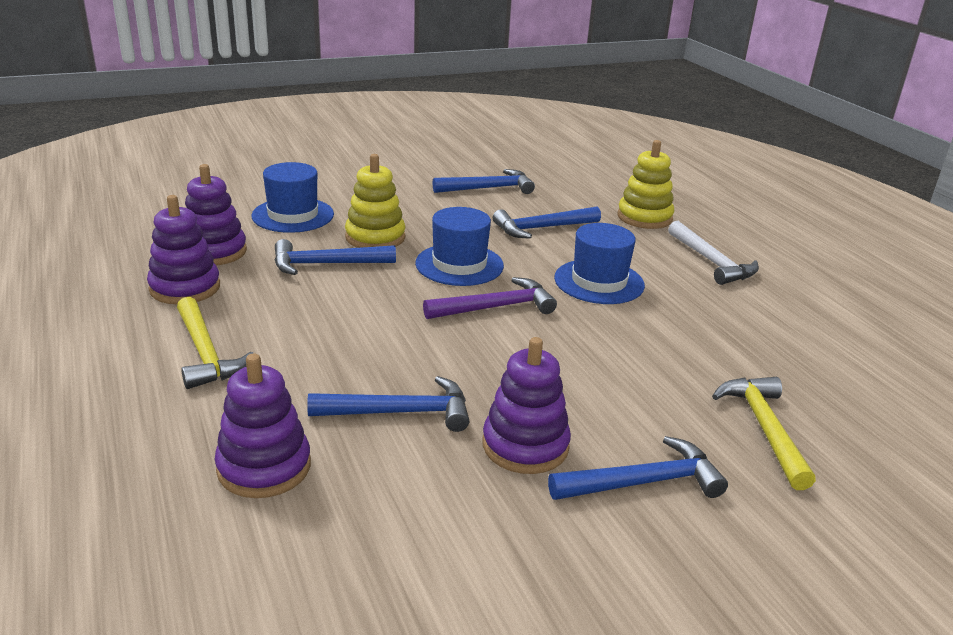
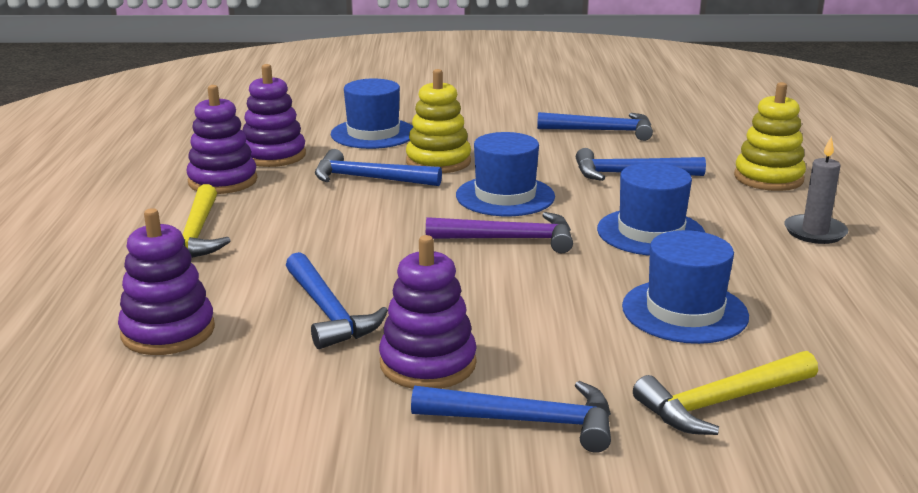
camera: 25 degrees right, 5 degrees down
blue hammer [307,376,469,432] -> blue hammer turned 45 degrees clockwise [286,252,388,349]
white hammer [668,221,759,285] -> grey candle [784,136,848,244]
yellow hammer [712,377,816,490] -> yellow hammer turned 135 degrees counterclockwise [633,351,818,435]
none -> blue hat [622,230,749,344]

